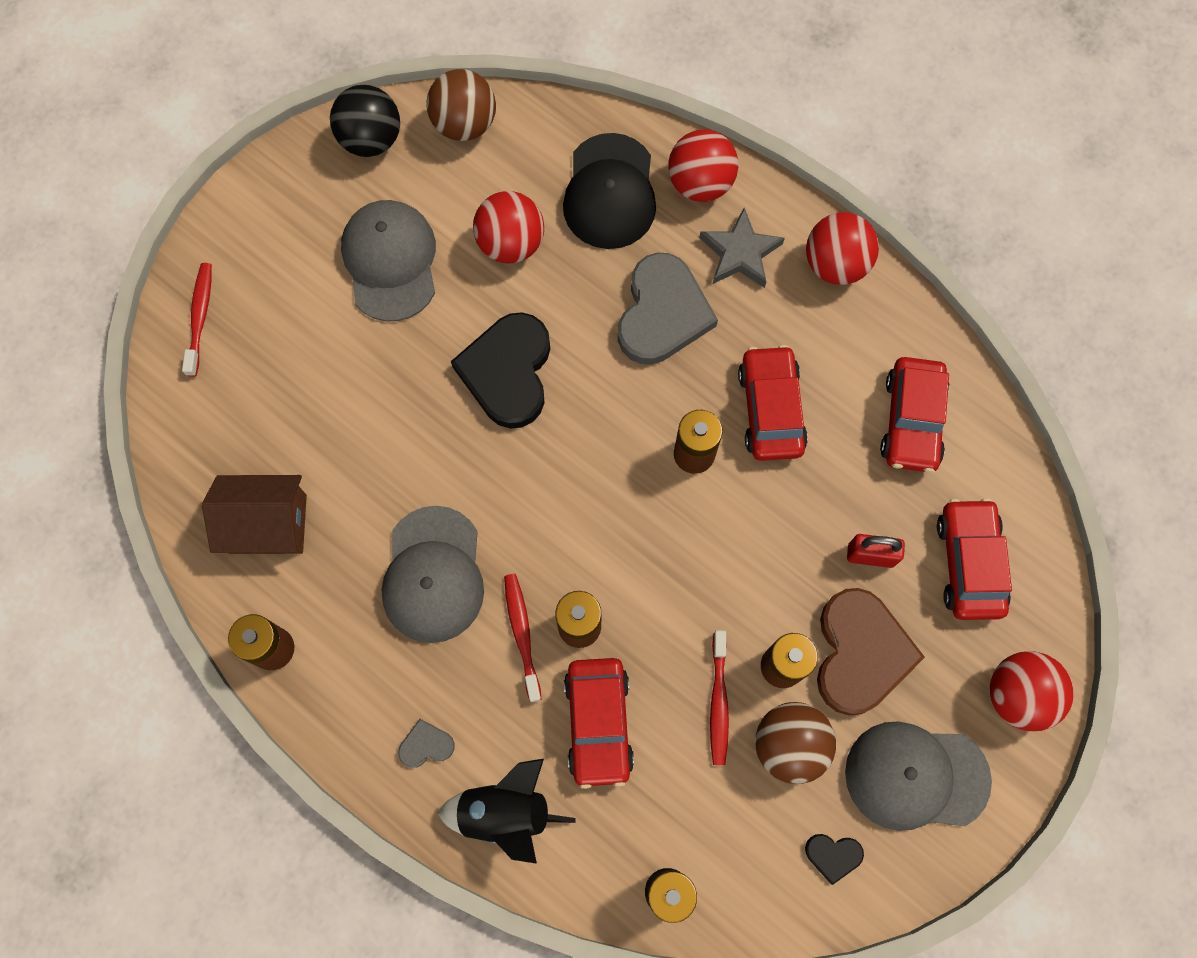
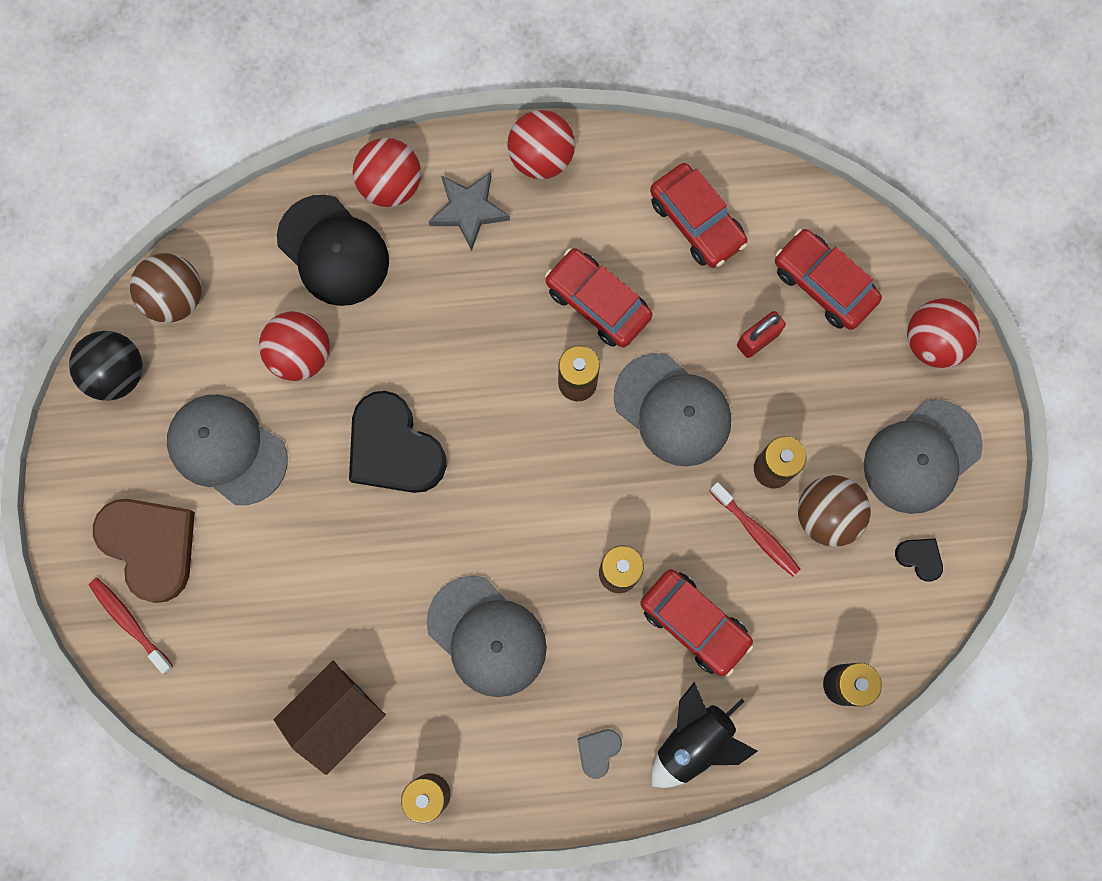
camera: 45 degrees left, 5 degrees up
red toothbrush [504,574,542,702] -> none
grey heart [618,252,718,365] -> none
black heart [805,834,864,885] -> black heart turned 105 degrees counterclockwise [895,538,943,582]
brown heart [817,588,925,715] -> brown heart moved to [93,499,195,603]
none -> grey cap [614,353,731,466]

